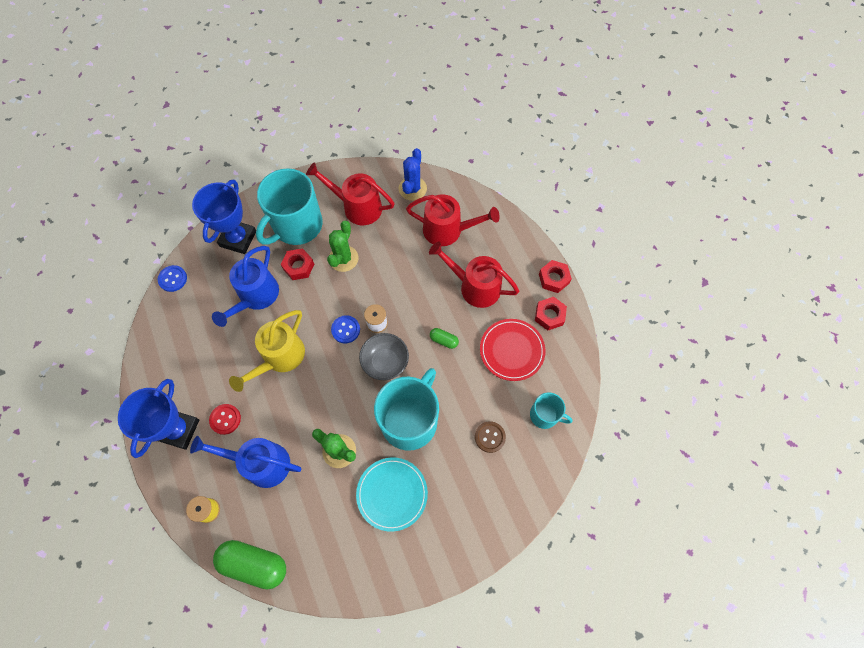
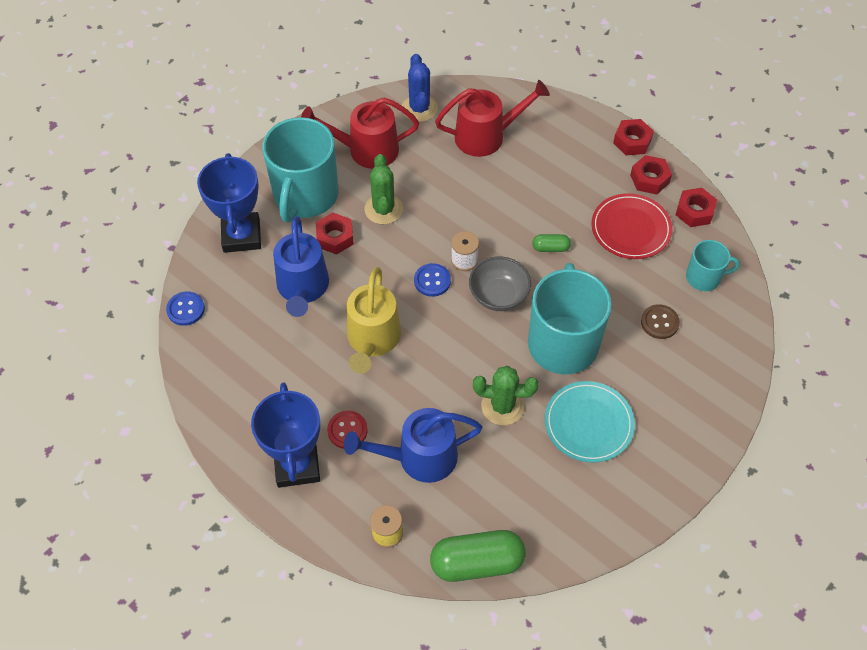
camera: 25 degrees left, 10 degrees down
red watering can [429,241,519,308] -> none
none -> red nut [676,188,717,227]

